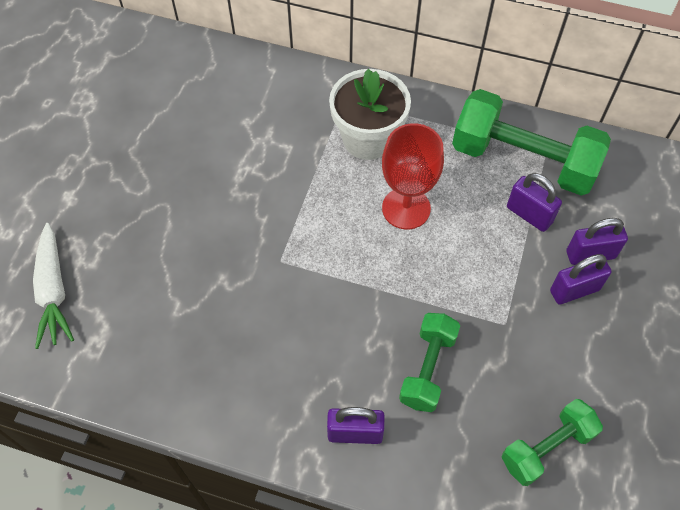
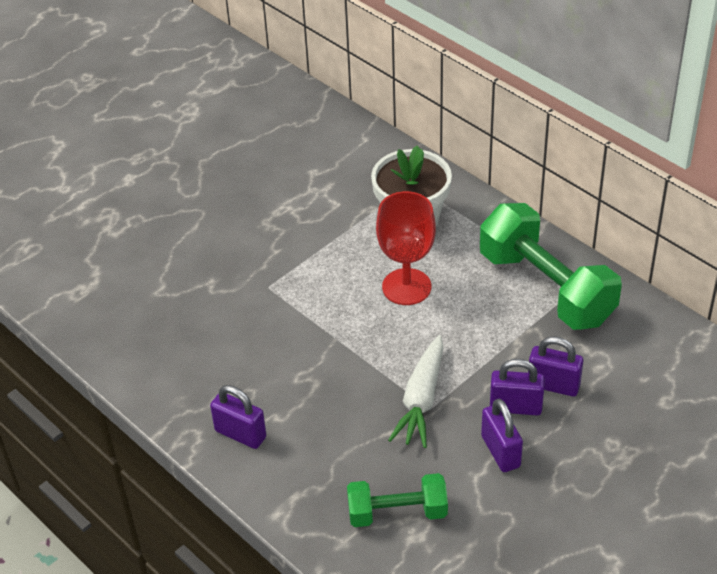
camera: 30 degrees right, 15 degrees down
white carrot [33,223,74,349] -> white carrot moved to [388,335,443,448]
green dumbbell [399,313,460,412] -> none
purple padlock [507,173,562,232] -> purple padlock moved to [481,399,523,472]

